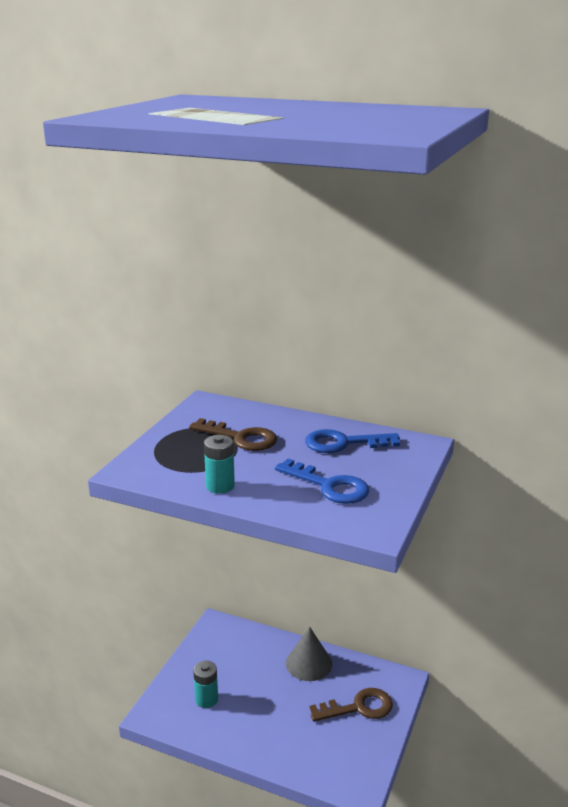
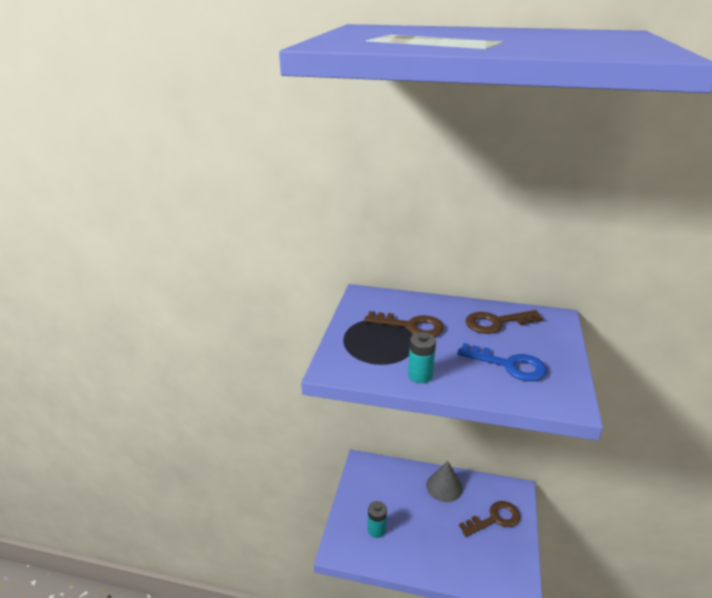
camera: 10 degrees left, 5 degrees up
blue key [305,429,400,453] -> brown key [466,310,543,334]

